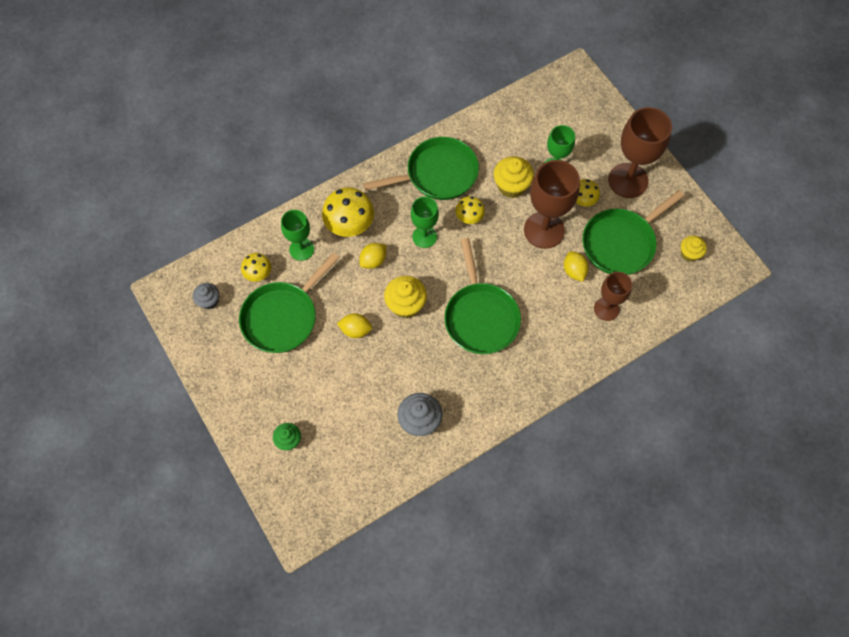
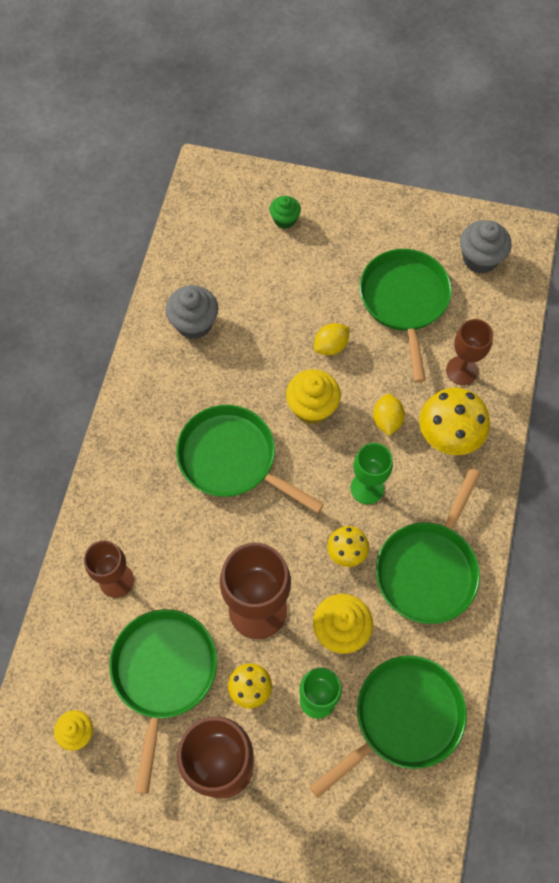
camera: 135 degrees right, 0 degrees up
grey cupcake [193,283,219,309] -> grey cupcake [460,220,512,274], size x1.59
yellow mushroom [241,253,271,282] -> none
green goblet [281,210,314,261] -> brown goblet [446,319,493,385]
yellow lemon [564,251,589,282] -> none
none -> green pan [309,656,467,798]

